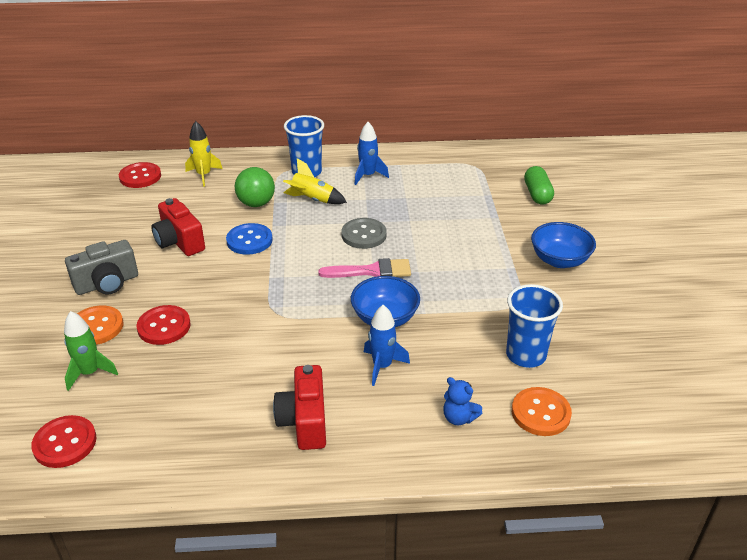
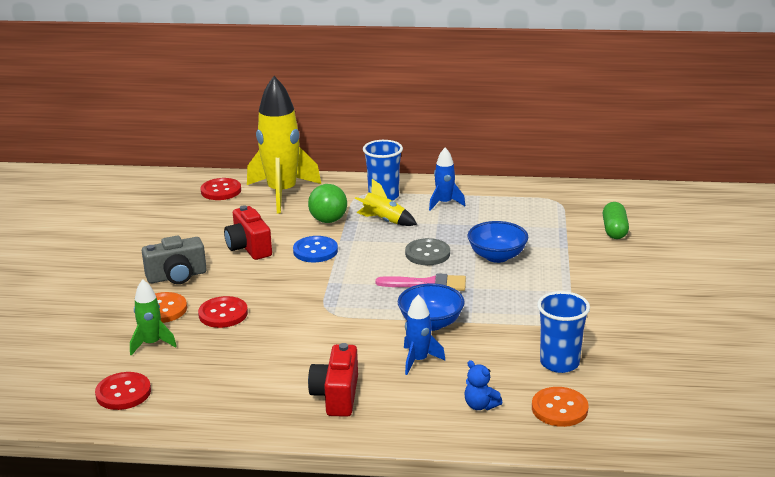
camera: 10 degrees right, 10 degrees down
yellow rocket [185,121,223,187] -> yellow rocket [247,76,321,213], size x2.07
blue bowl [531,222,596,268] -> blue bowl moved to [468,221,529,263]

